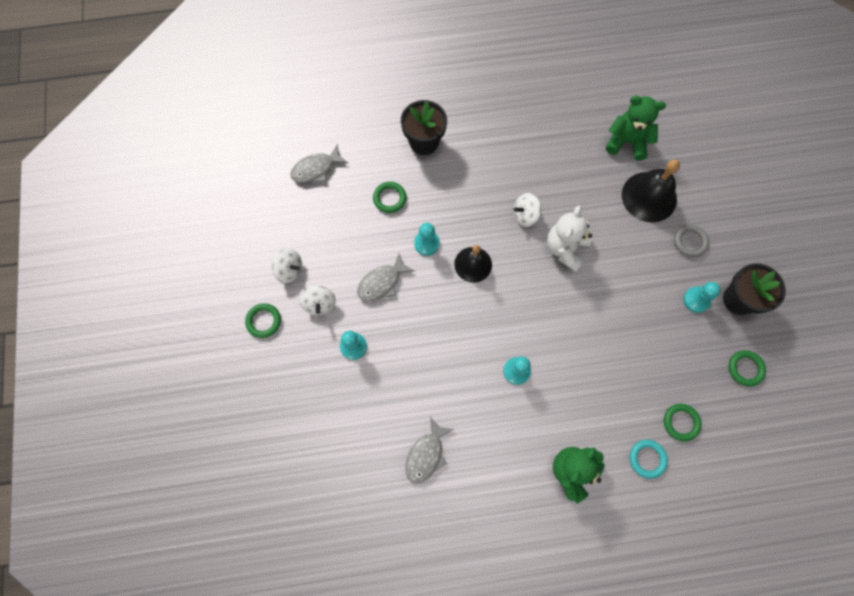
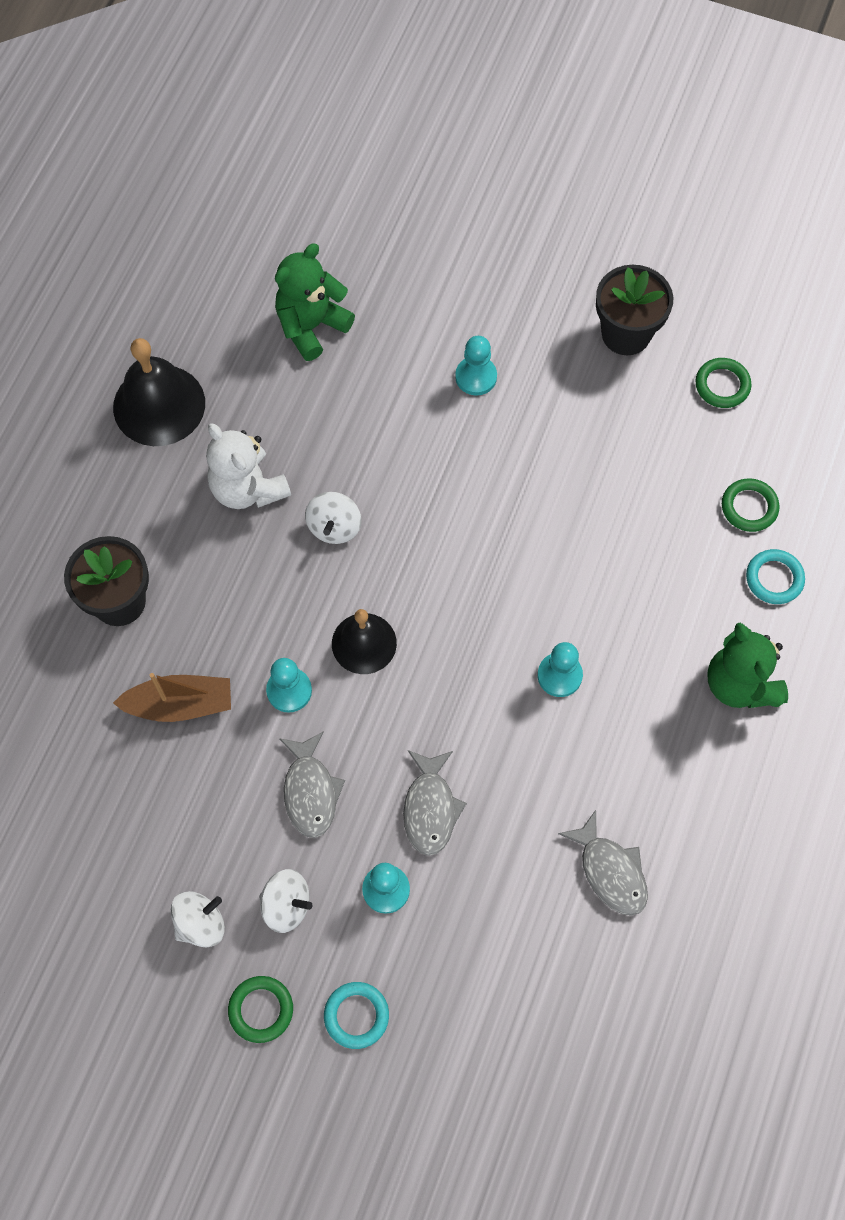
camera: 60 degrees left, 5 degrees down
grey fish [290,144,348,183] -> grey fish moved to [403,750,467,856]
green ring [373,182,407,213] -> brown boat [113,673,231,722]
white teddy bear [547,205,592,272] -> white teddy bear moved to [206,423,291,509]
black bell [622,160,680,223] -> black bell moved to [113,338,205,446]
grey ring [674,225,709,257] -> none
turquoise pawn [683,282,721,313] -> turquoise pawn moved to [455,336,497,396]
none -> turquoise ring [324,982,389,1049]

